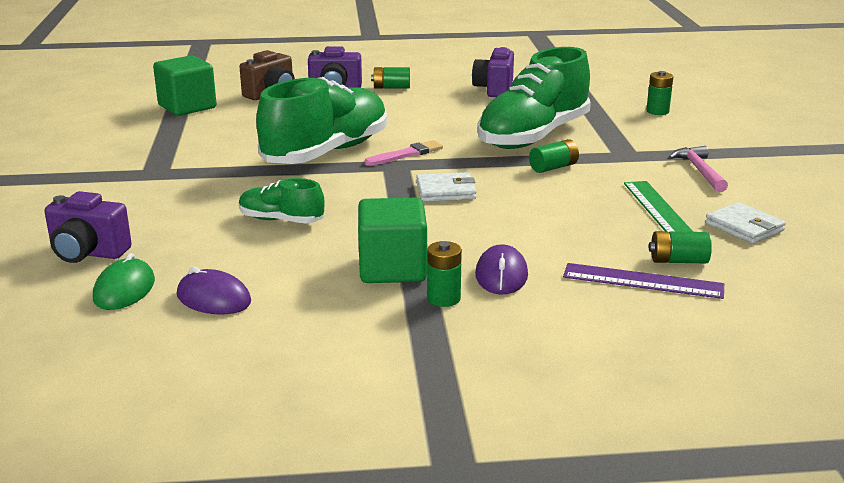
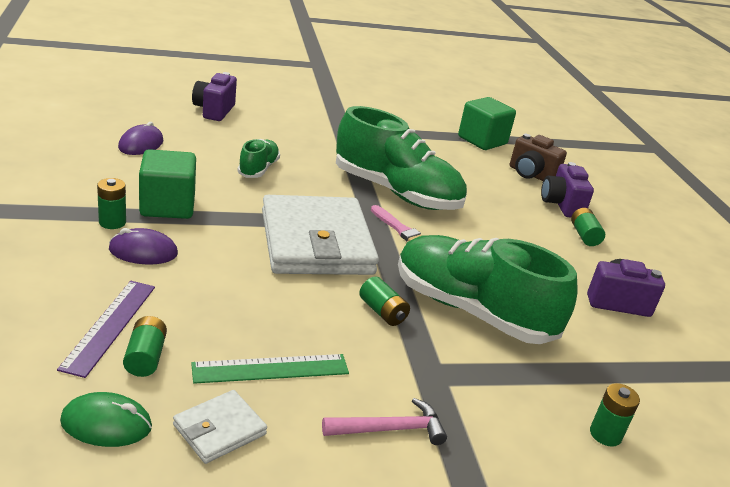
camera: 80 degrees right, 5 degrees up
green mouse [93,253,155,310] -> green mouse moved to [60,392,152,447]
white wallet [416,172,477,202] -> white wallet [262,195,379,275], size x2.28

